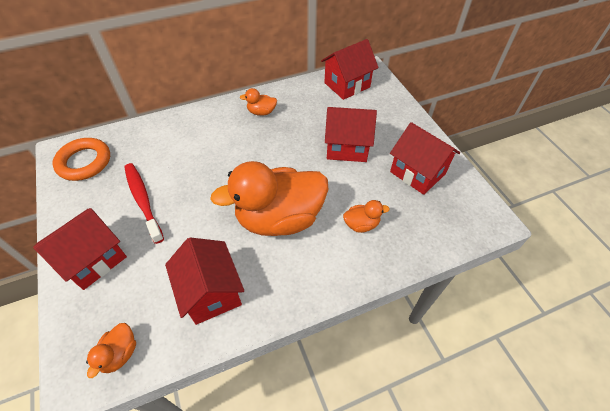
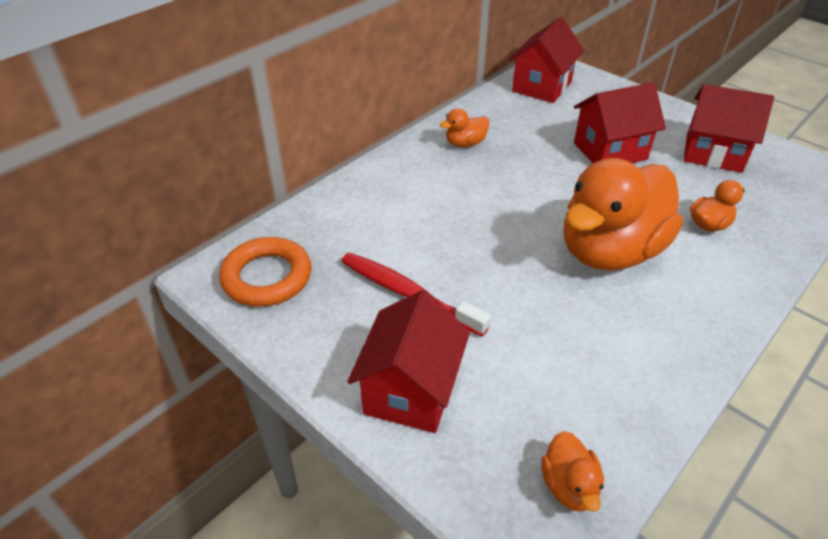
camera: 25 degrees left, 10 degrees down
red house [165,237,244,325] -> none

